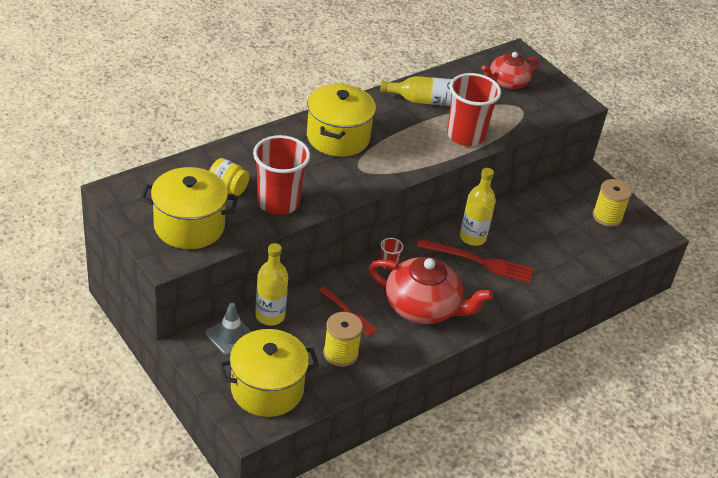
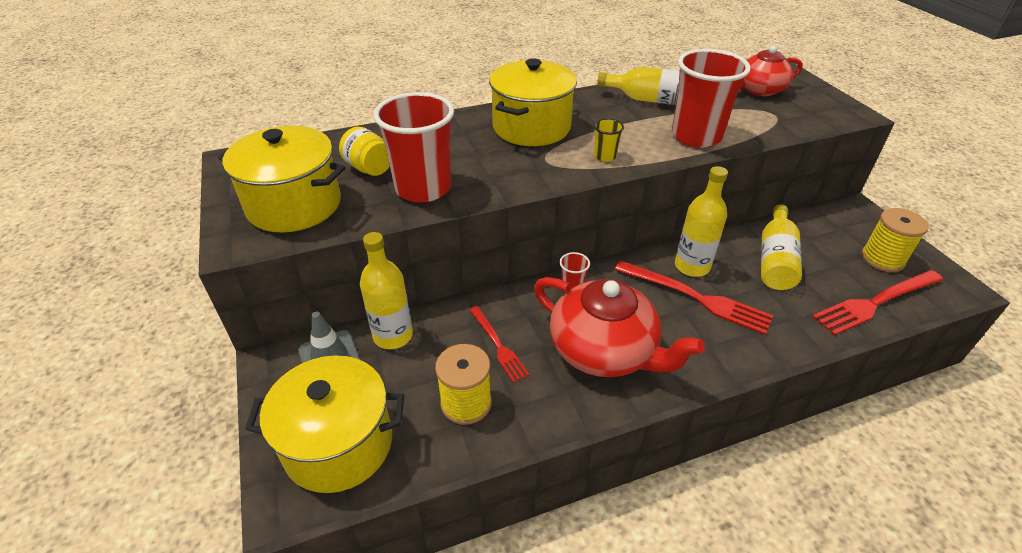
camera: 20 degrees right, 0 degrees up
none -> yellow cup [594,118,624,162]
none -> yellow bottle [761,204,802,290]
none -> red fork [812,270,943,335]

